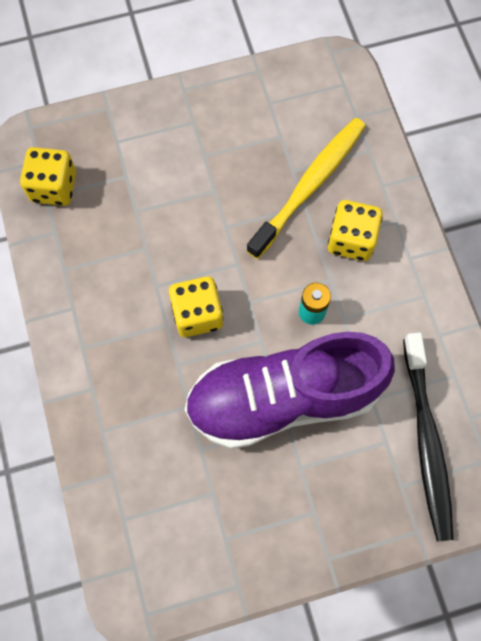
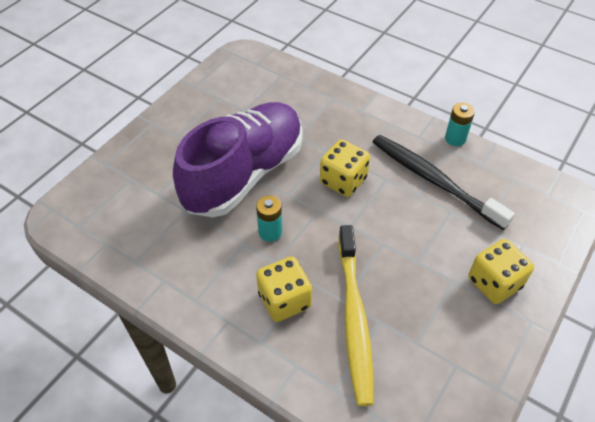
camera: 140 degrees right, 20 degrees down
yellow dice [20,147,76,206] -> yellow dice moved to [468,239,534,304]
black toothbrush [403,332,454,541] -> black toothbrush moved to [373,135,515,230]
none -> turquoise battery [445,103,475,146]

